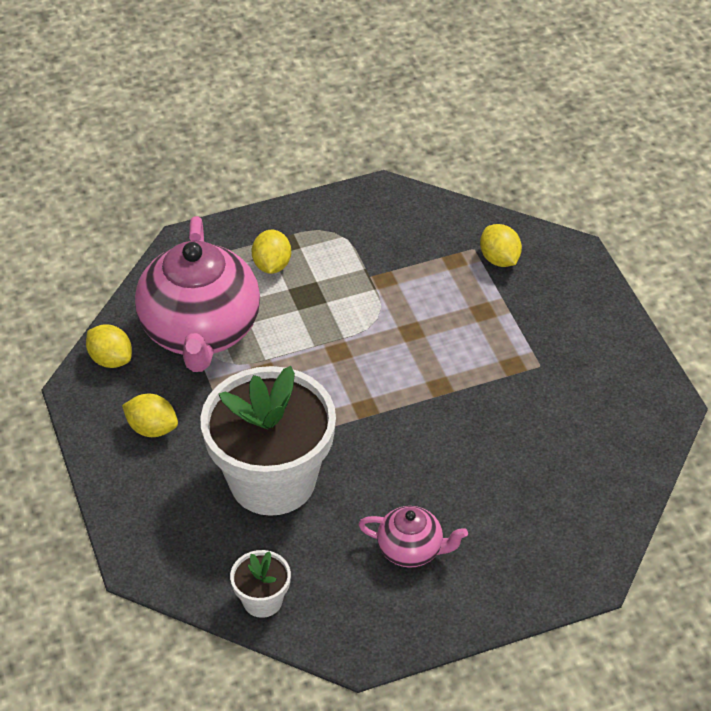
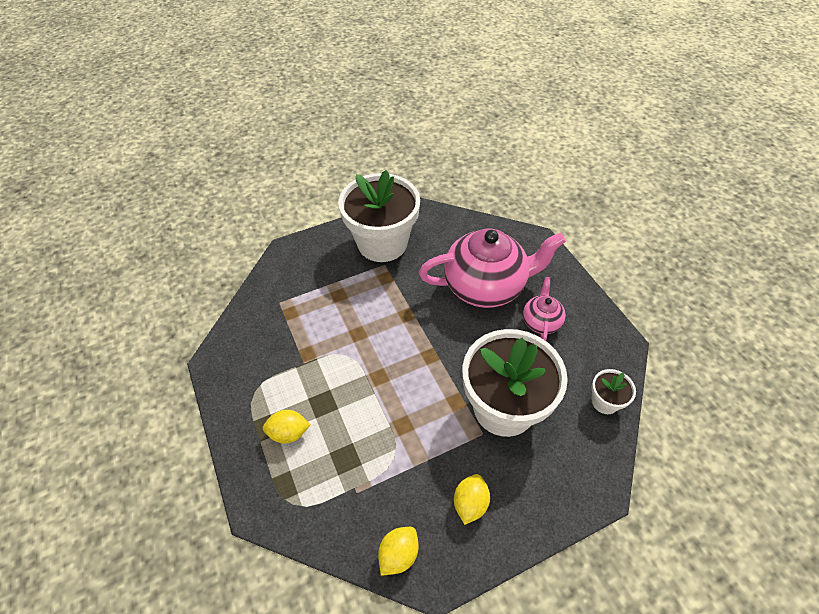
camera: 95 degrees left, 5 degrees up
pink teapot [135,216,260,372] -> pink teapot moved to [419,229,566,308]
yellow lemon [480,224,522,267] -> none
none -> white flower pot [339,170,420,262]

